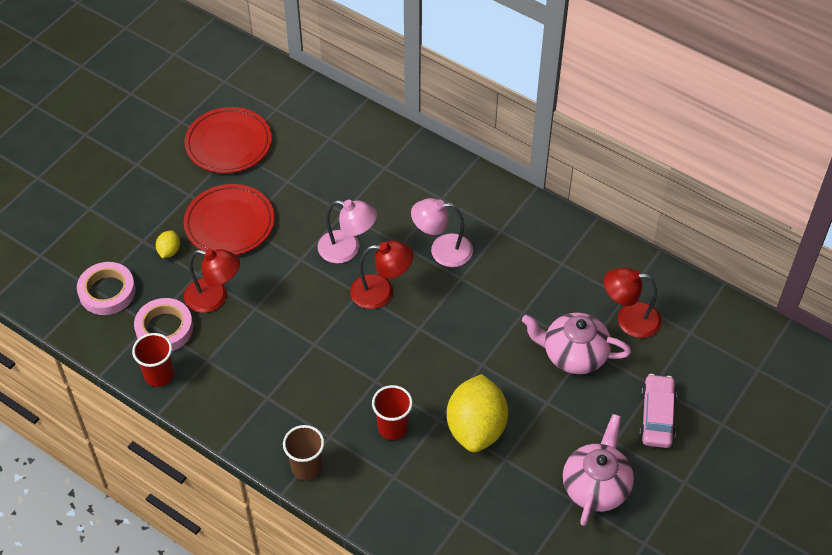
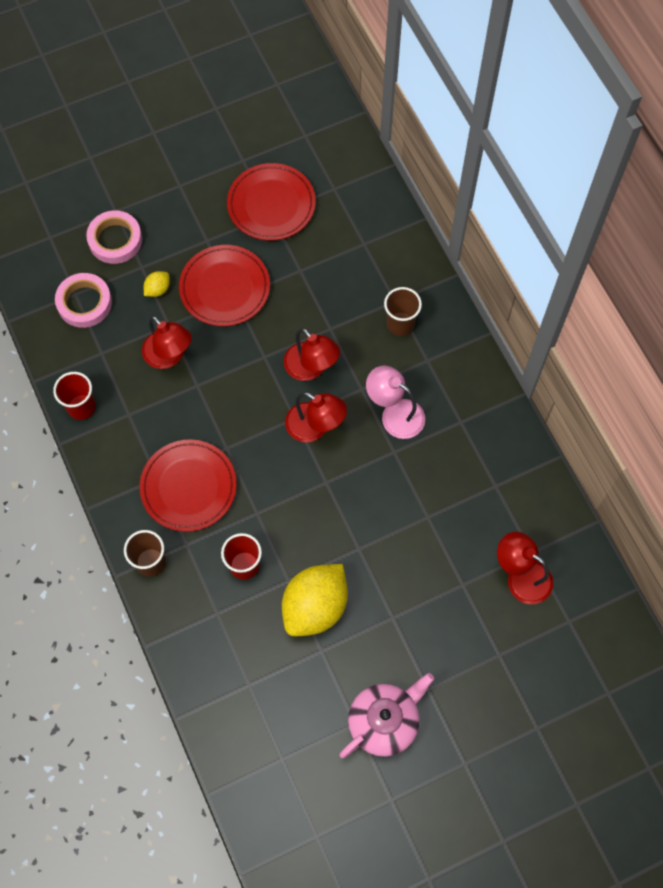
camera: 30 degrees right, 15 degrees up
pink tape [134,298,193,351] -> pink tape moved to [86,210,142,264]
pink lamp [318,200,377,263] -> red lamp [284,328,340,381]
pink teapot [522,313,631,374] -> none
pink car [639,374,677,448] -> none
none -> red plate [140,439,237,532]
none -> brown cup [384,287,422,336]

